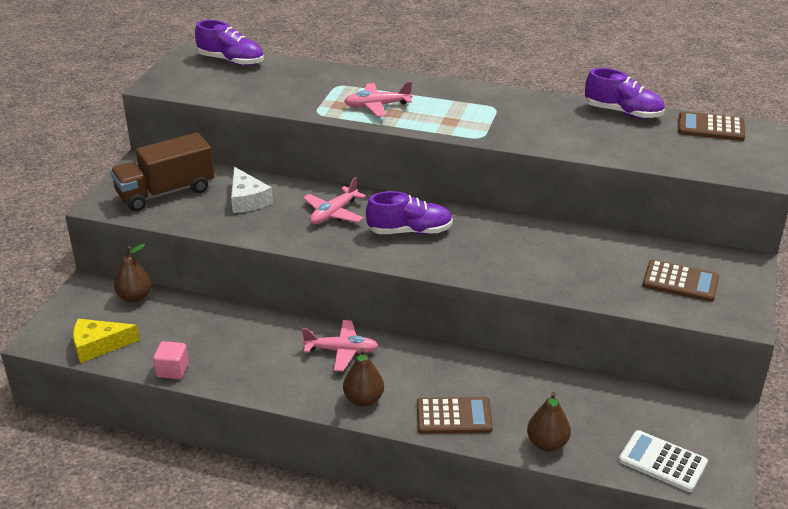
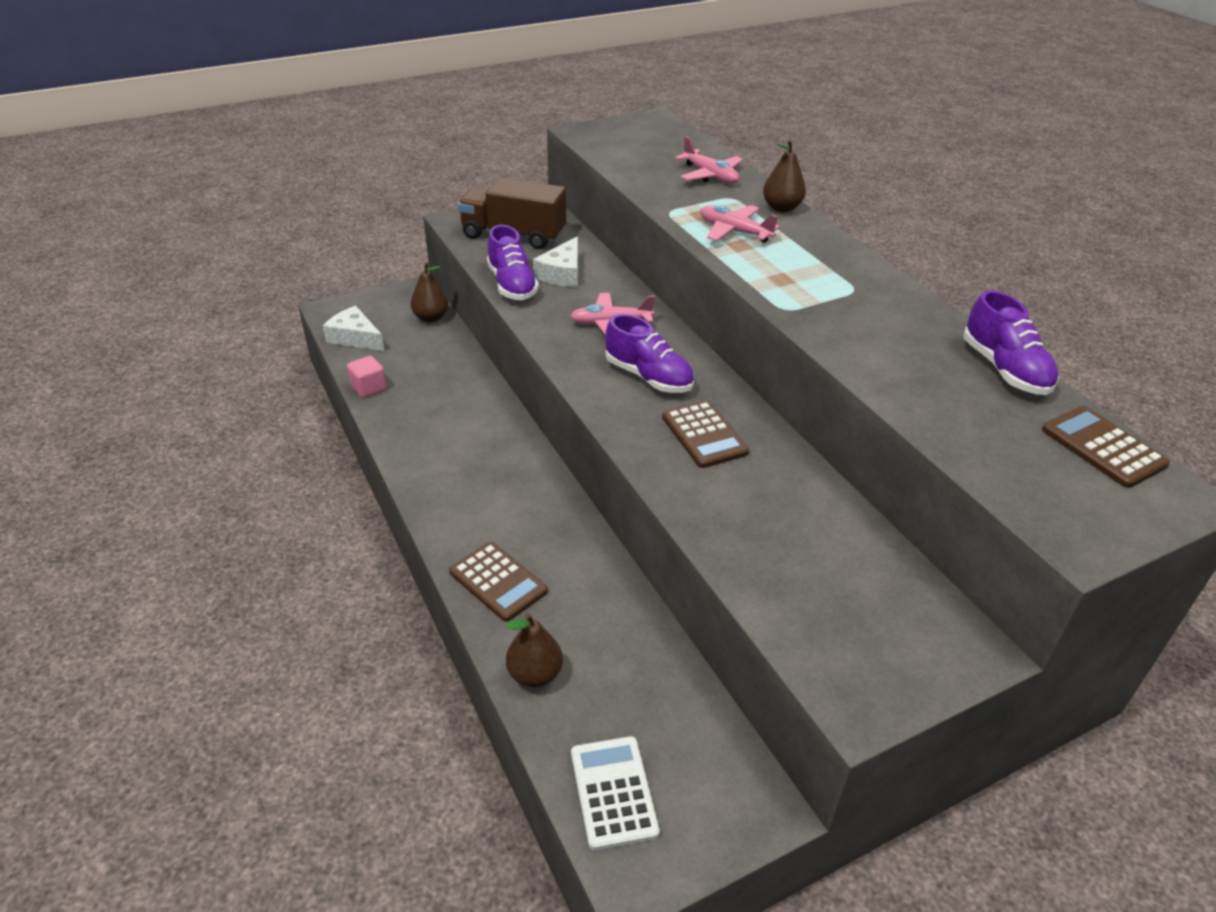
camera: 45 degrees right, 5 degrees up
yellow cheese [73,319,140,363] -> white cheese [323,306,384,351]
purple shoe [195,20,264,66] -> purple shoe moved to [487,225,539,300]
pink plane [302,320,378,371] -> pink plane moved to [675,136,743,183]
brown pear [343,348,384,406] -> brown pear moved to [763,140,806,212]
brown calculator [642,260,719,302] -> brown calculator moved to [662,400,749,468]

